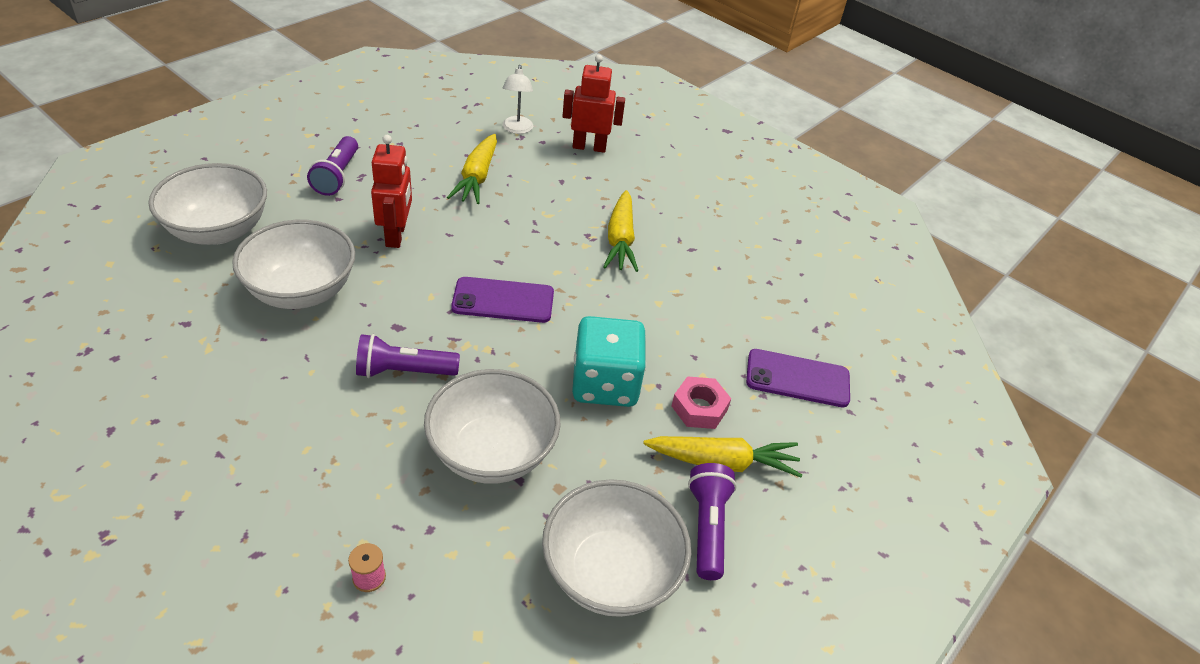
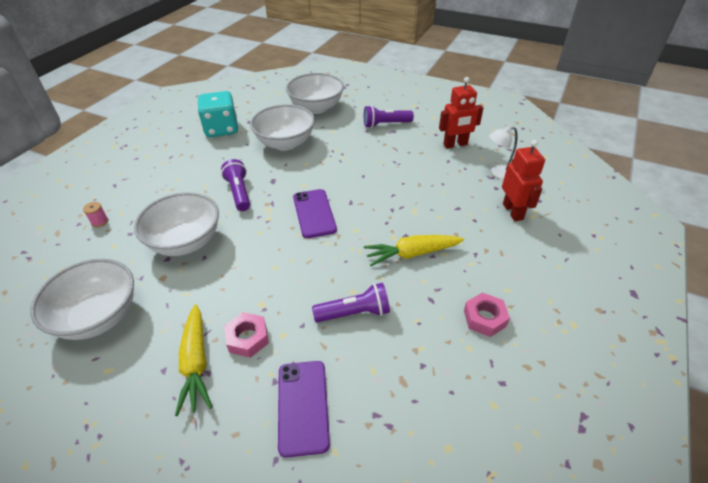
camera: 80 degrees right, 0 degrees up
red robot [371,135,412,248] -> red robot moved to [439,77,484,149]
yellow carrot [447,134,497,204] -> none
turquoise dice [572,316,646,407] -> turquoise dice moved to [197,91,238,137]
purple flashlight [688,463,737,580] -> purple flashlight moved to [312,283,390,322]
none -> pink nut [464,293,510,337]

